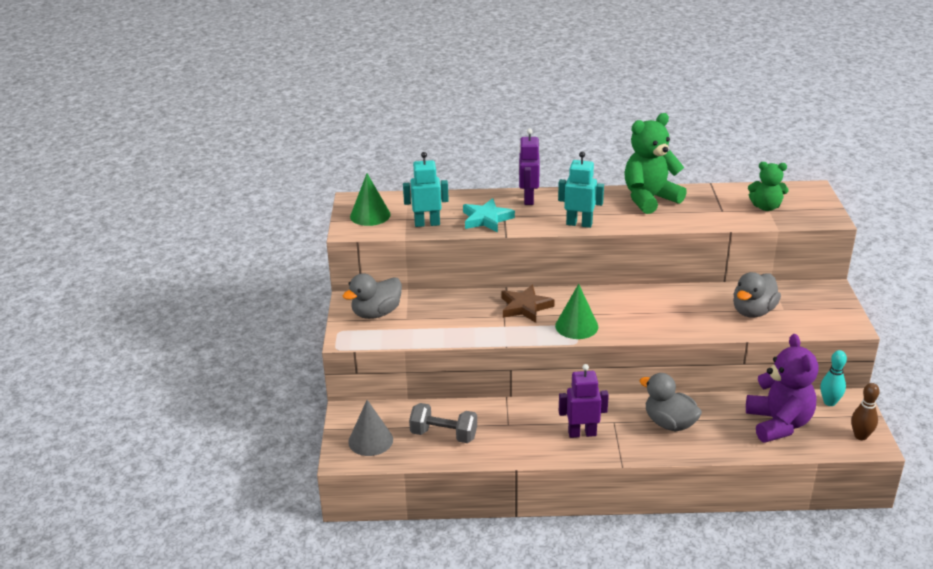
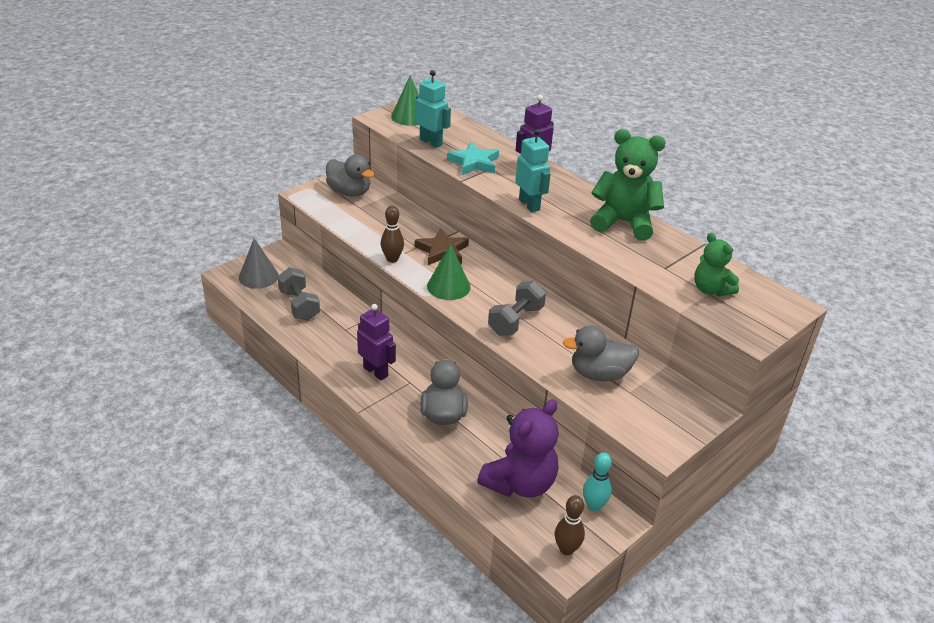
camera: 45 degrees right, 5 degrees up
grey duck [343,273,402,319] -> grey duck turned 150 degrees counterclockwise [326,154,375,196]
none -> brown bowling pin [381,206,404,263]
none -> grey dumbbell [488,281,546,336]

